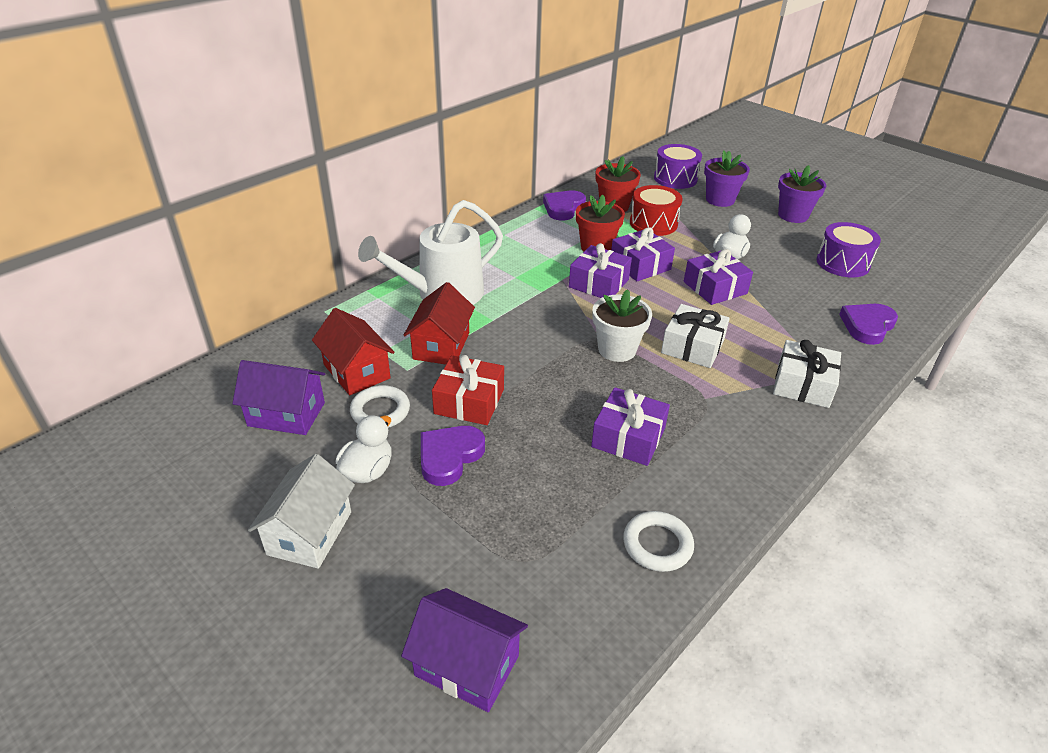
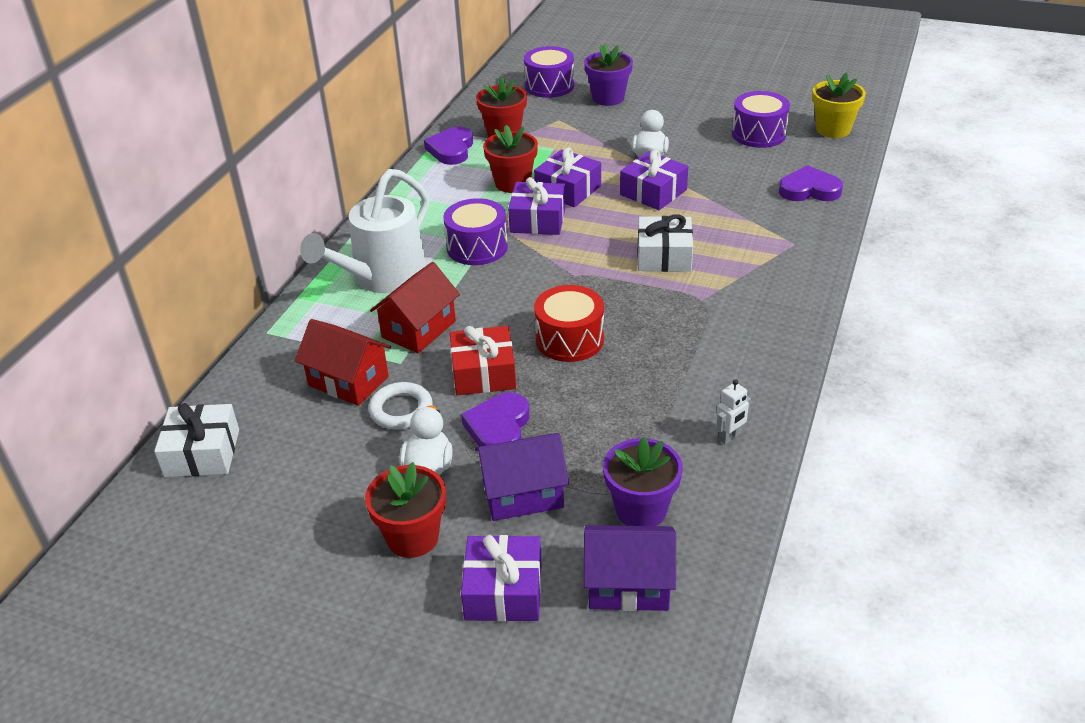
camera: 20 degrees left, 0 degrees up
purple house [232,360,325,435] -> purple house moved to [475,433,569,521]
white house [248,454,355,569] -> red flower pot [365,462,446,558]
red house [404,282,475,364] -> red house turned 45 degrees clockwise [370,262,460,353]
purple gift [591,387,670,466] -> purple gift moved to [461,535,542,622]
white flower pot [592,289,652,362] -> none
white ring [623,511,694,572] -> white robot [716,379,751,444]
red drum [630,185,683,236] -> red drum moved to [534,285,604,362]
white gift [773,340,841,408] -> white gift moved to [154,403,239,477]
purple flower pot [778,165,826,223] -> purple flower pot moved to [603,437,683,526]
purple heart [839,304,898,345] -> purple heart turned 75 degrees clockwise [779,165,843,201]
none -> purple drum [443,198,508,265]
none -> yellow flower pot [812,72,866,138]

